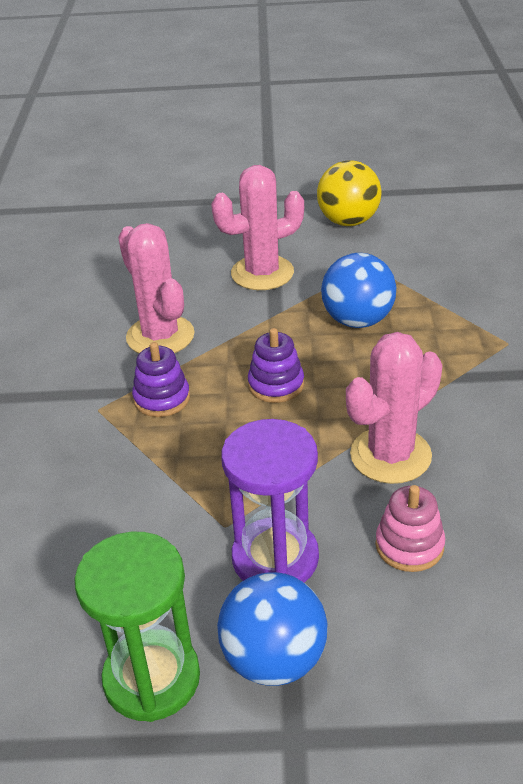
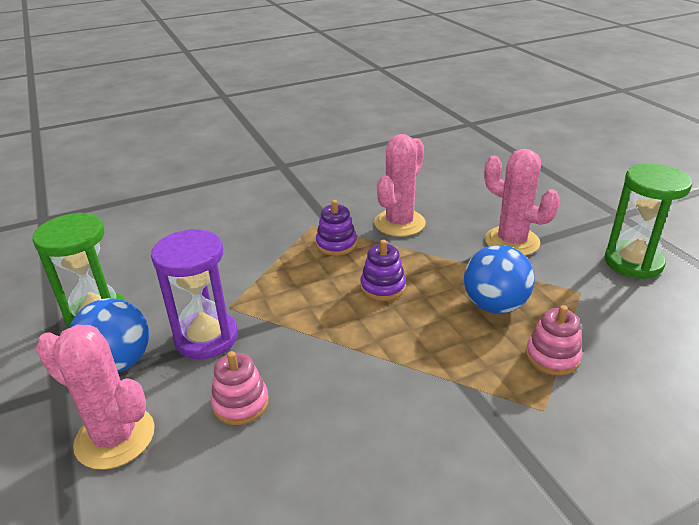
camera: 65 degrees right, 5 degrees down
yellow ball [317,160,382,226] -> green hourglass [605,164,692,279]
pink cactus [346,332,442,484] -> pink cactus moved to [36,325,155,470]
none -> pink stacking toy [526,305,582,376]

